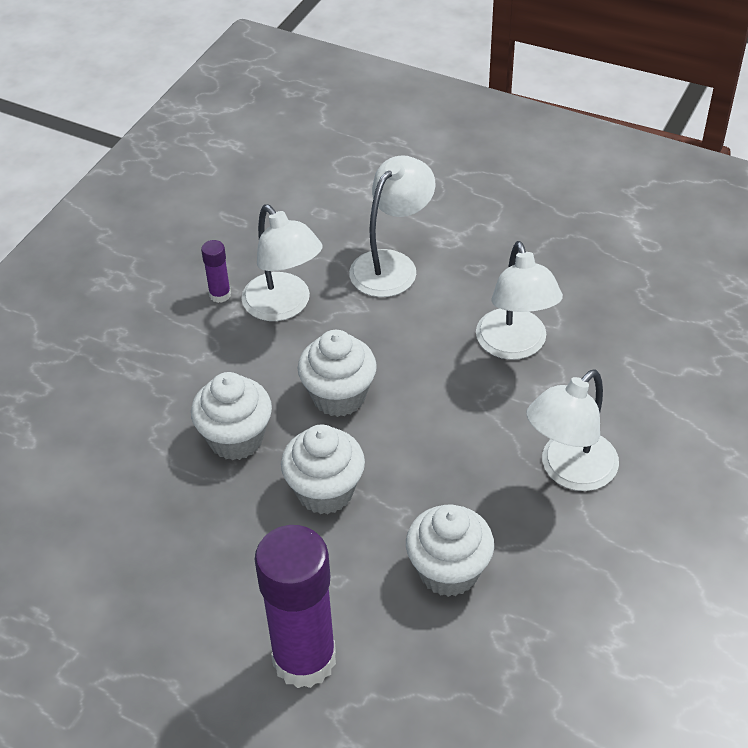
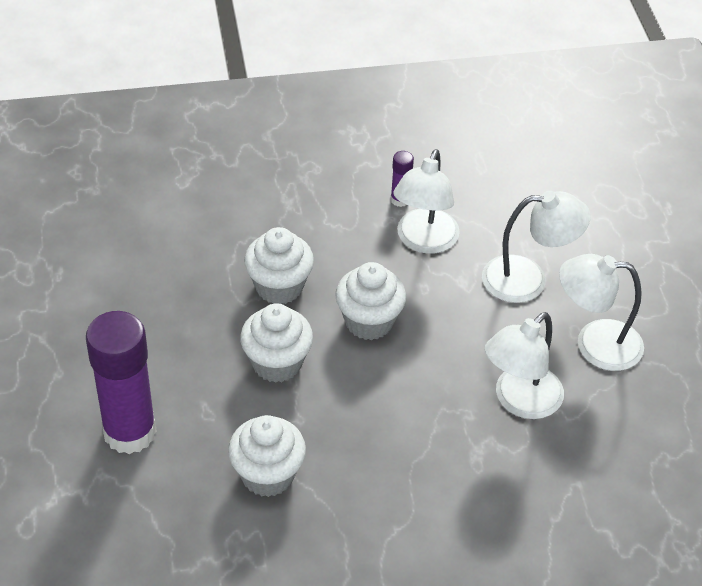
camera: 50 degrees right, 0 degrees up
white lamp [526,369,619,491] -> white lamp moved to [559,254,644,371]

